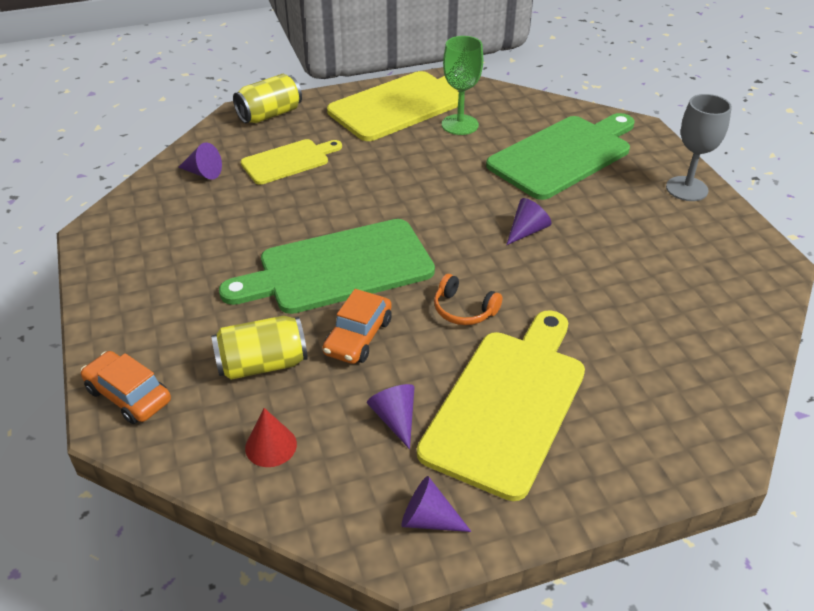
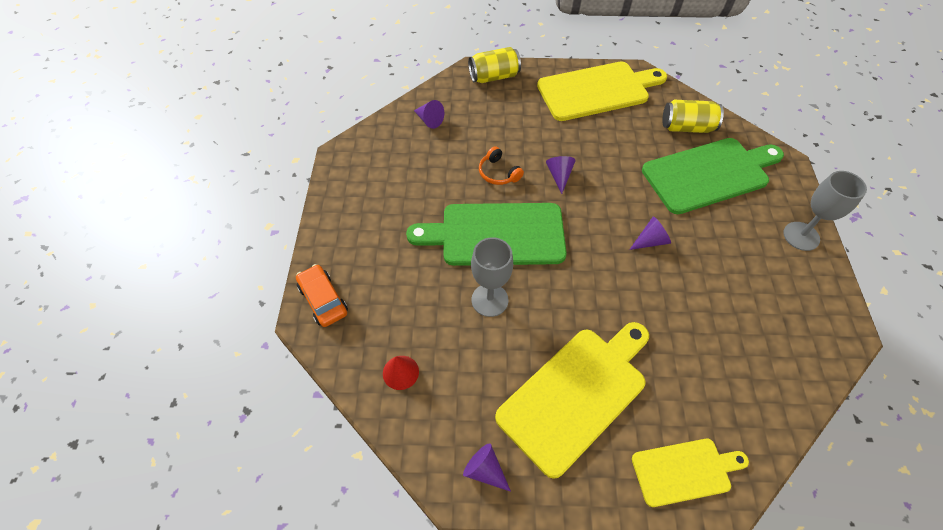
camera: 20 degrees right, 15 degrees up
yellow can [211,315,308,380] -> yellow can moved to [662,100,724,133]
yellow cutting board [240,139,342,185] -> yellow cutting board moved to [632,439,749,507]
orange car [322,289,392,364] -> grey goblet [471,237,513,317]
purple cone [367,384,415,449] -> purple cone moved to [546,156,576,194]
orange headphones [434,274,502,325] -> orange headphones moved to [479,146,524,185]
green goblet [442,36,483,135] -> none

